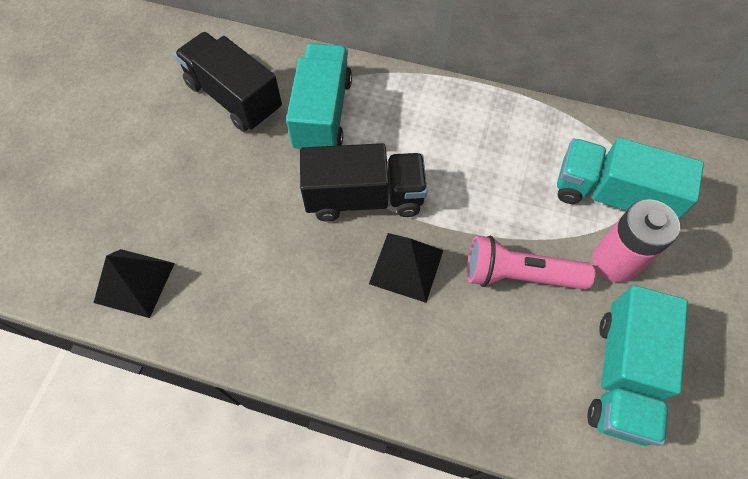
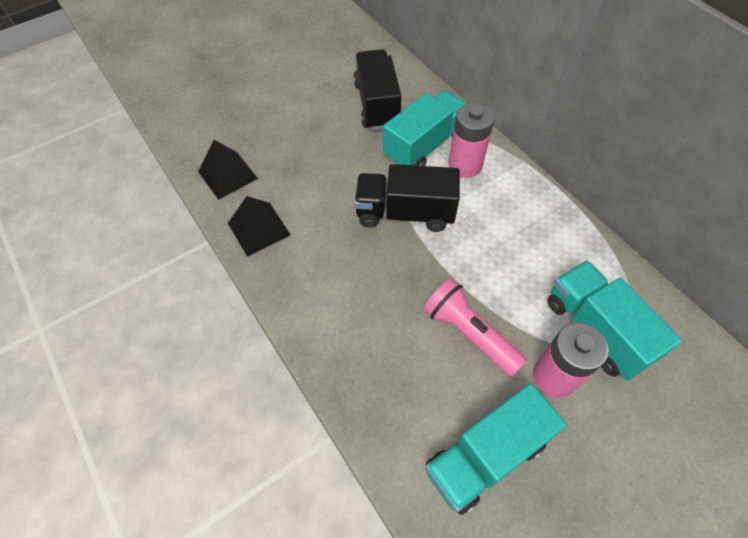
camera: 40 degrees right, 5 degrees down
black truck [300,143,427,222] -> black truck turned 150 degrees clockwise [354,164,460,232]
black pyramid [369,233,443,303] -> black pyramid moved to [228,196,291,257]
none -> pink battery [448,103,495,177]

